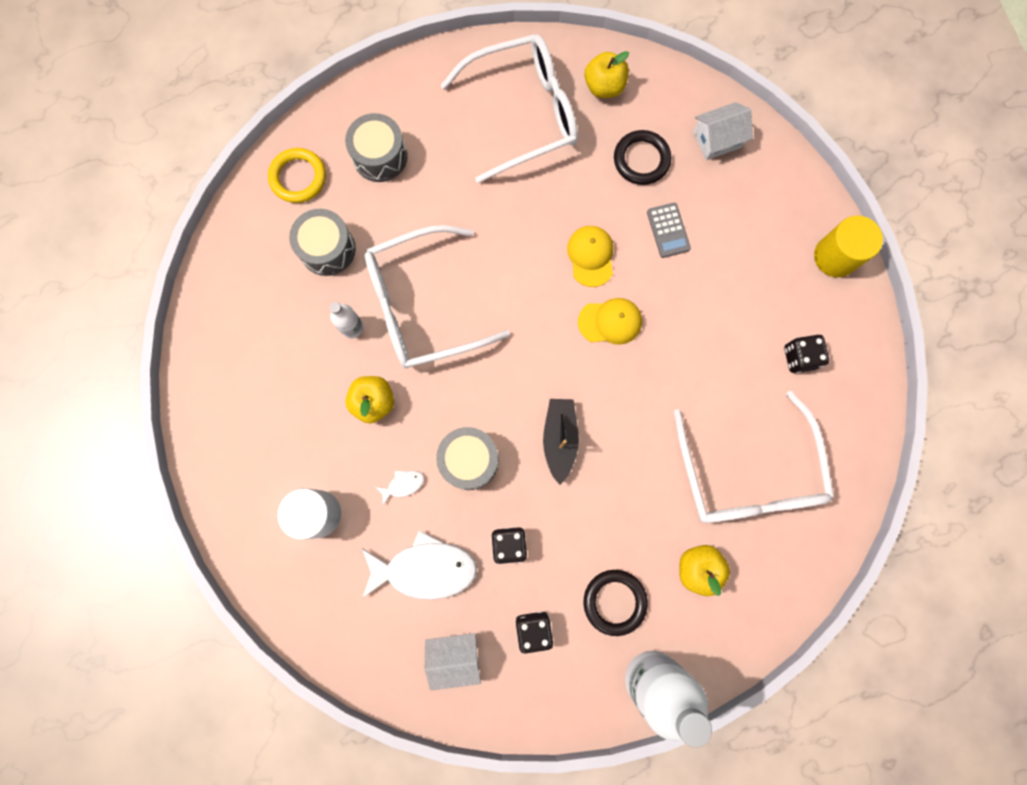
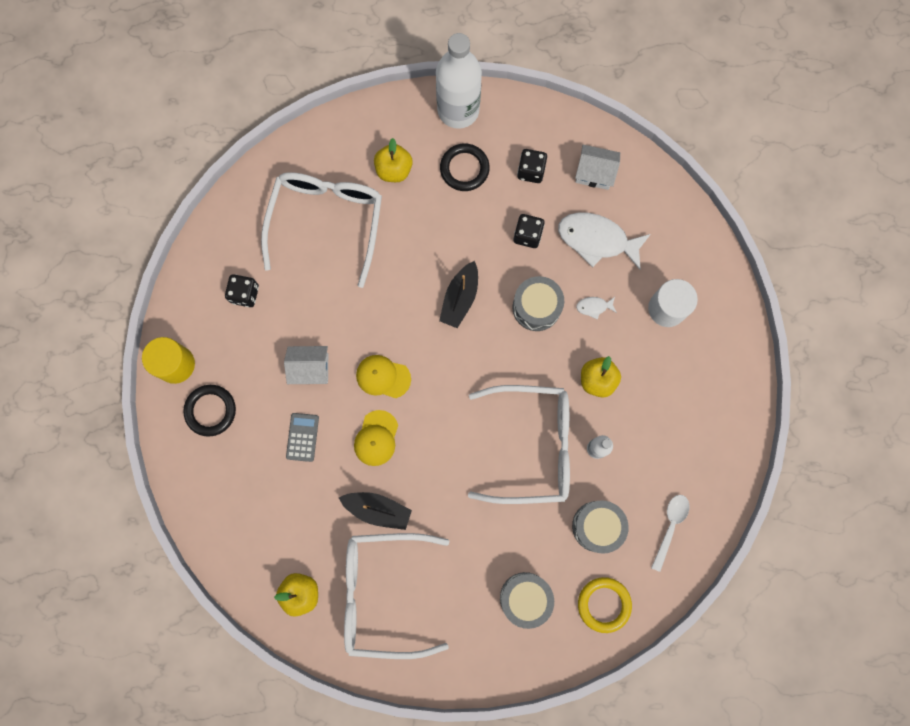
camera: 160 degrees left, 0 degrees up
black ring [614,130,671,185] -> black ring moved to [183,385,236,437]
white house [693,102,753,160] -> white house moved to [284,346,328,384]
none -> black boat [339,492,412,530]
none -> white spoon [651,495,689,572]

